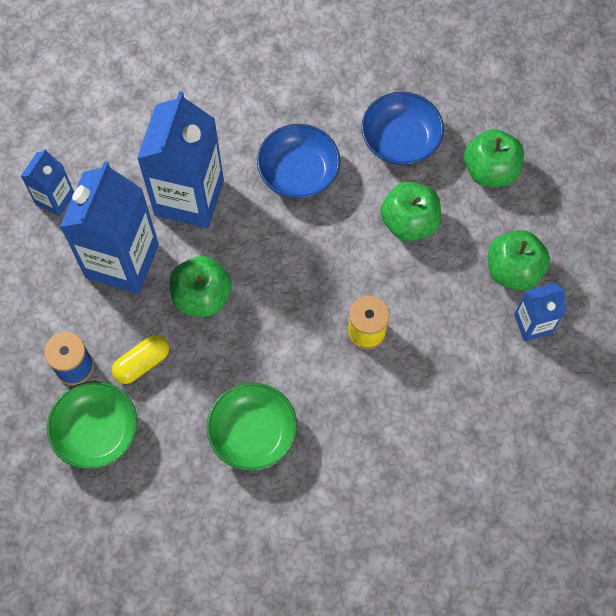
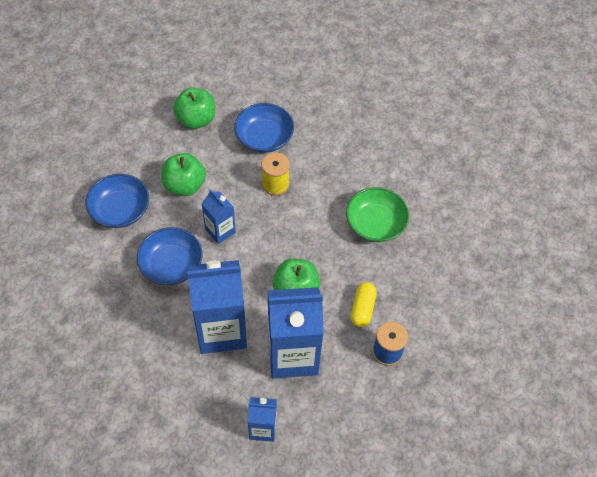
camera: 115 degrees left, 10 degrees down
green bowl [47,381,138,470] -> none
yellow capsule [112,335,169,384] -> yellow capsule turned 75 degrees clockwise [351,282,377,327]
green apple [464,129,524,187] -> none
blue carton [514,283,566,341] -> blue carton moved to [202,189,236,244]
none -> blue bowl [234,103,294,153]

